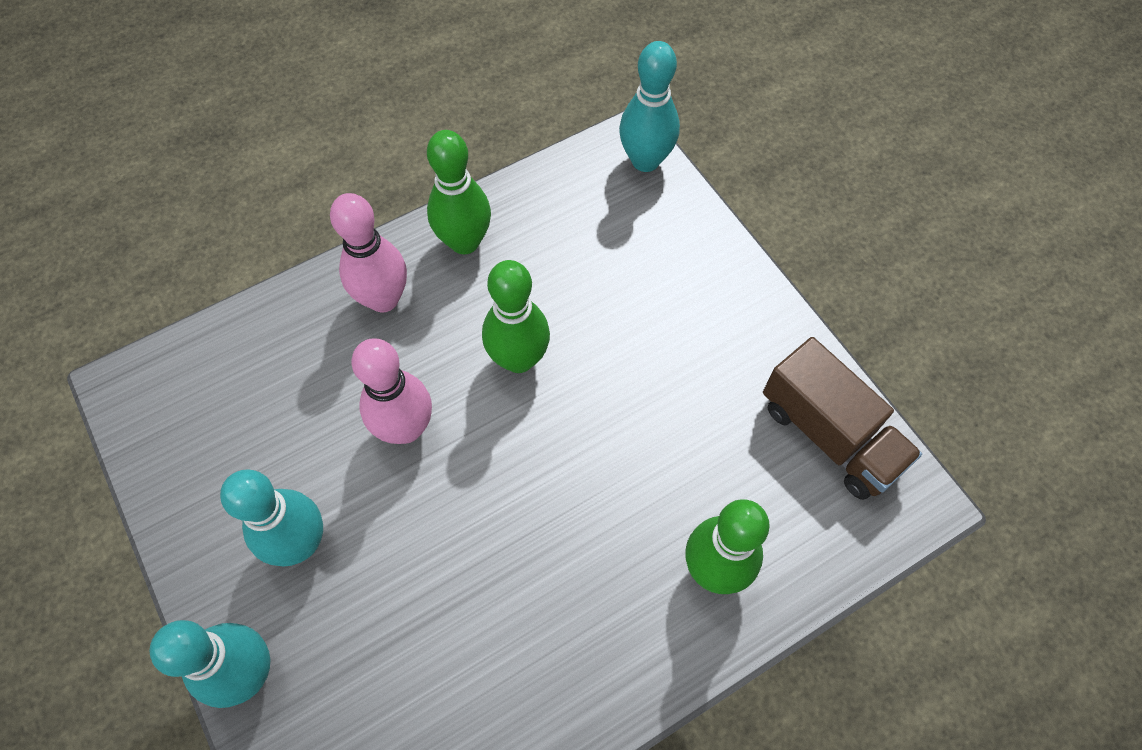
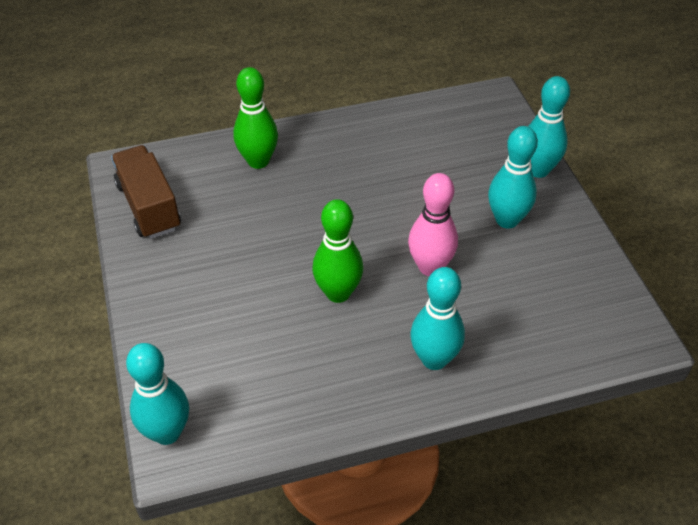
camera: 165 degrees left, 15 degrees down
pink bowling pin [330,193,407,312] -> turquoise bowling pin [410,267,465,370]
green bowling pin [427,130,491,254] -> none

